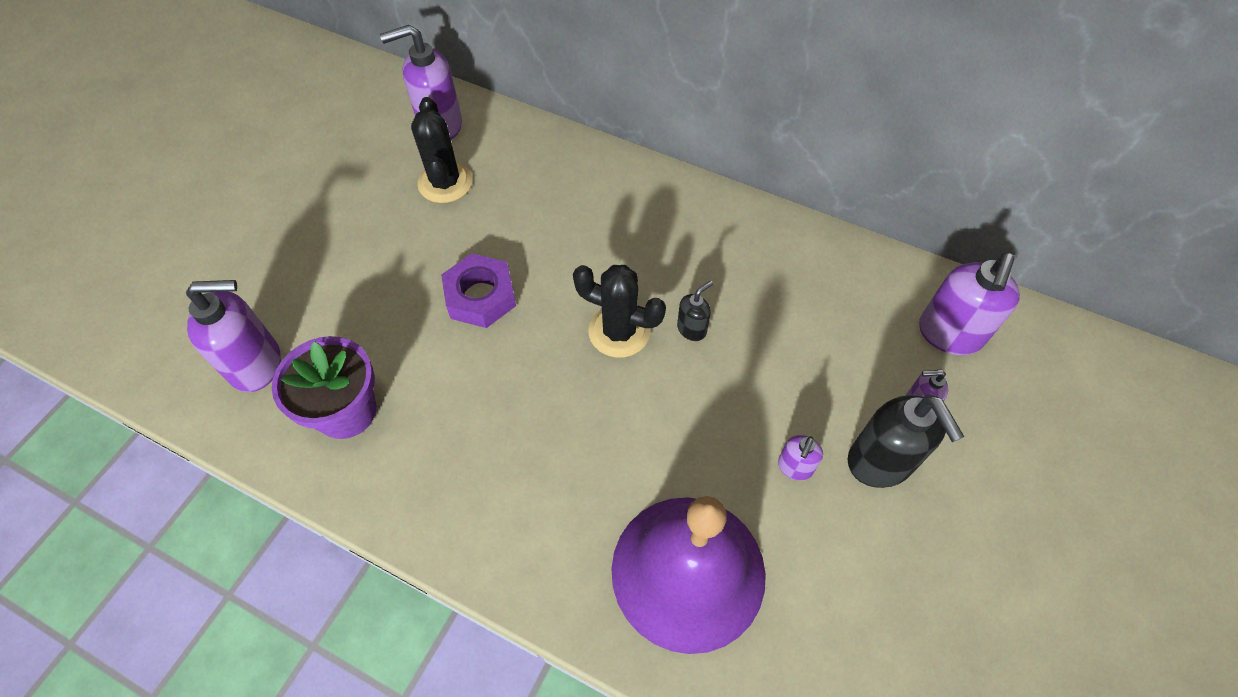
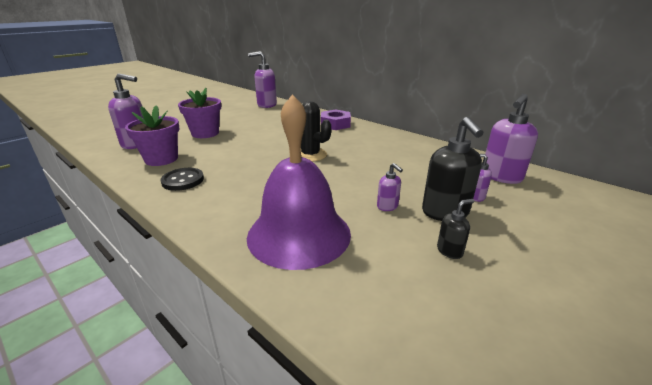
camera: 15 degrees right, 30 degrees down
black cactus [411,97,472,203] -> none
purple nut [441,253,516,328] -> purple nut moved to [321,109,351,130]
black soap dispenser [677,281,713,341] -> black soap dispenser moved to [437,199,474,259]
purple soap dispenser [778,435,823,480] -> purple soap dispenser turned 75 degrees counterclockwise [377,163,403,211]
none -> black button [160,168,204,191]
none -> purple flower pot [178,88,221,138]

